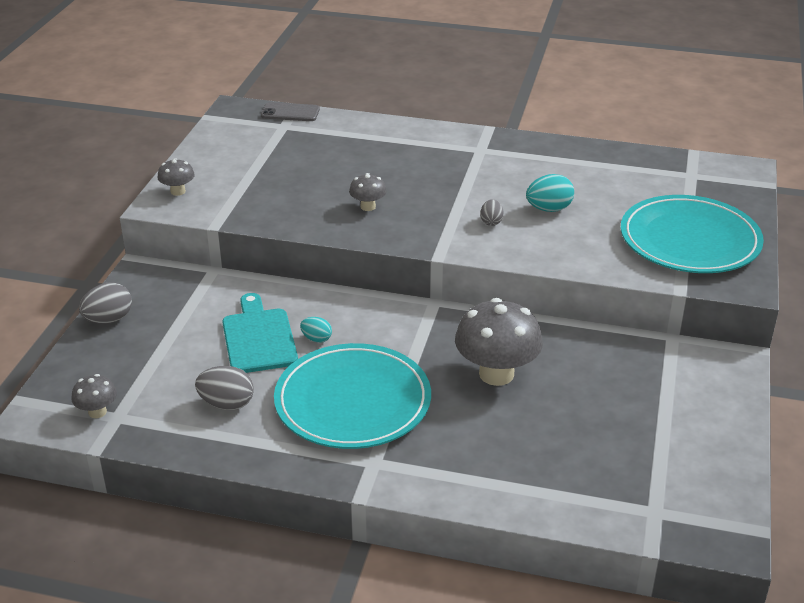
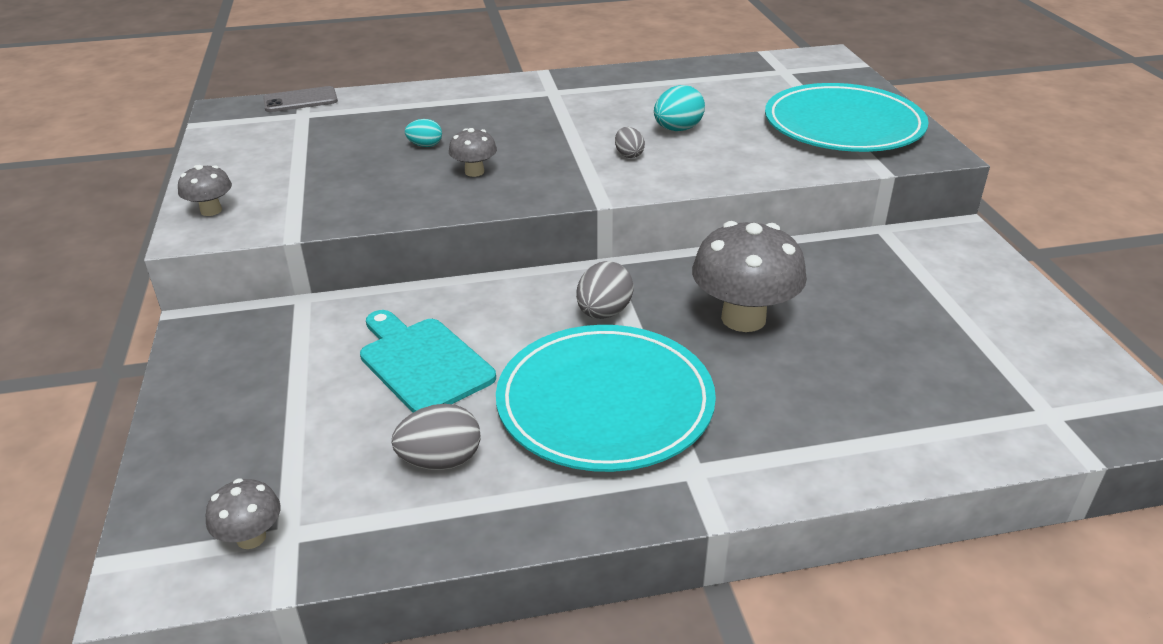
camera: 25 degrees left, 0 degrees up
grey egg [79,282,132,324] -> grey egg moved to [576,261,634,319]
turquoise egg [300,317,332,343] -> turquoise egg moved to [405,119,442,147]

